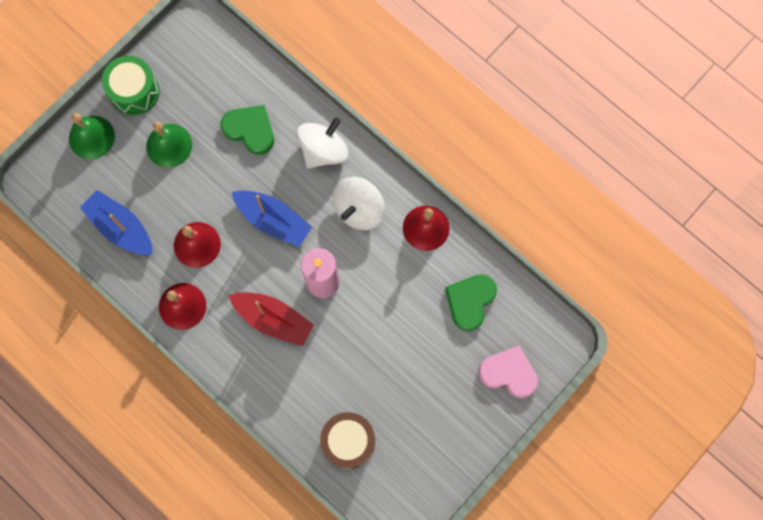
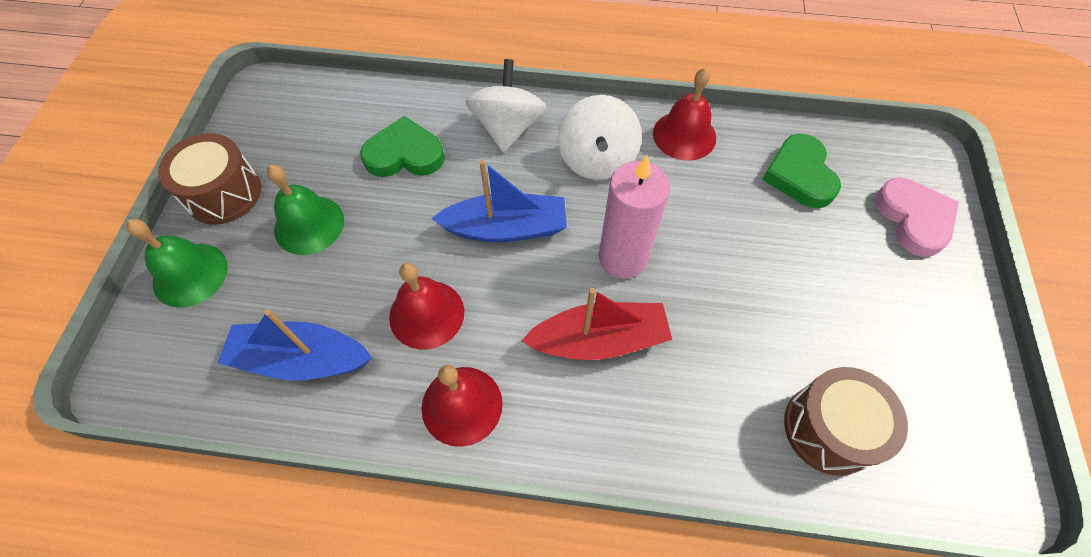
camera: 35 degrees left, 15 degrees down
green drum [102,56,160,115] -> brown drum [158,133,261,225]
pink heart [478,346,538,398] -> pink heart turned 90 degrees clockwise [875,178,959,257]

